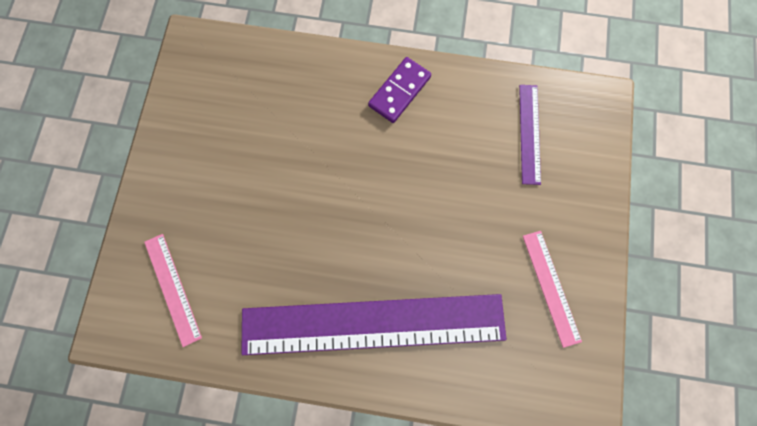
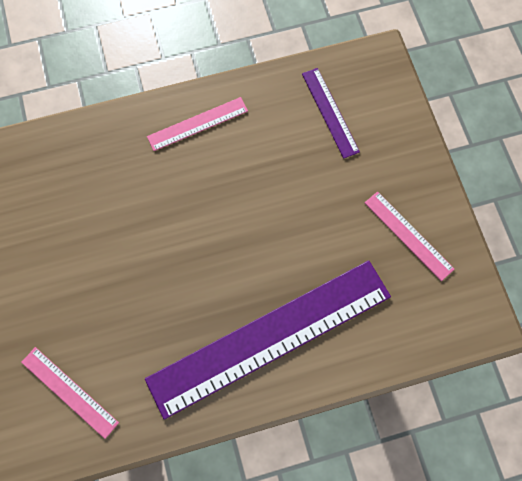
camera: 25 degrees left, 5 degrees down
purple domino [368,57,431,123] -> pink ruler [147,97,248,151]

